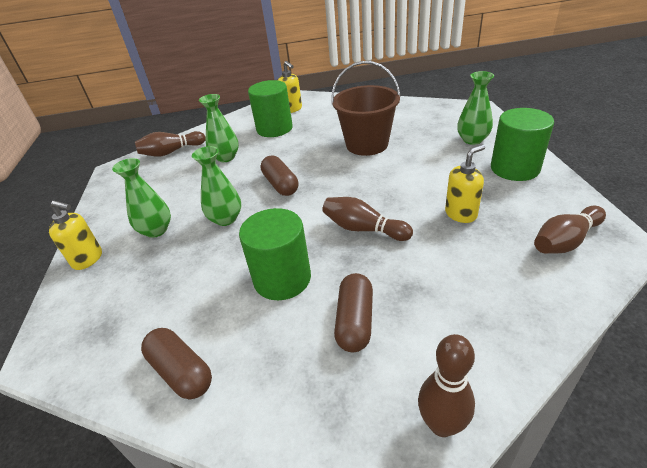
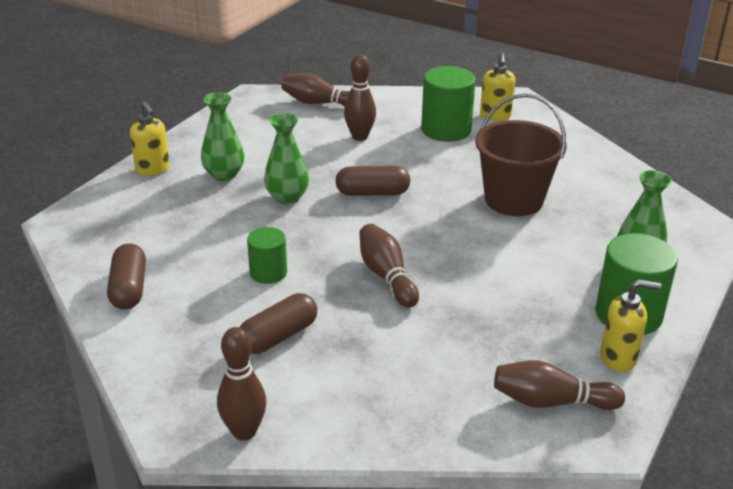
camera: 35 degrees right, 5 degrees down
green vase [199,94,239,162] -> brown bowling pin [344,54,376,141]
green cylinder [239,208,311,300] -> green cylinder [247,227,287,284], size x0.59
brown capsule [261,155,298,196] -> brown capsule turned 75 degrees clockwise [335,166,410,196]
yellow soap dispenser [445,145,485,223] -> yellow soap dispenser moved to [600,279,661,372]

